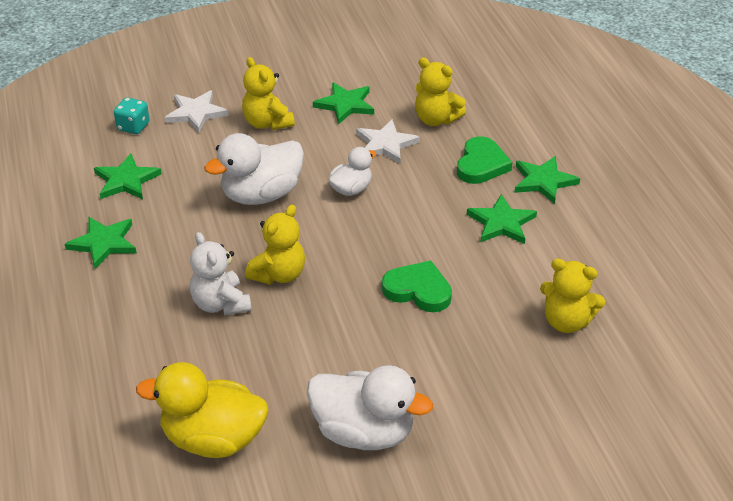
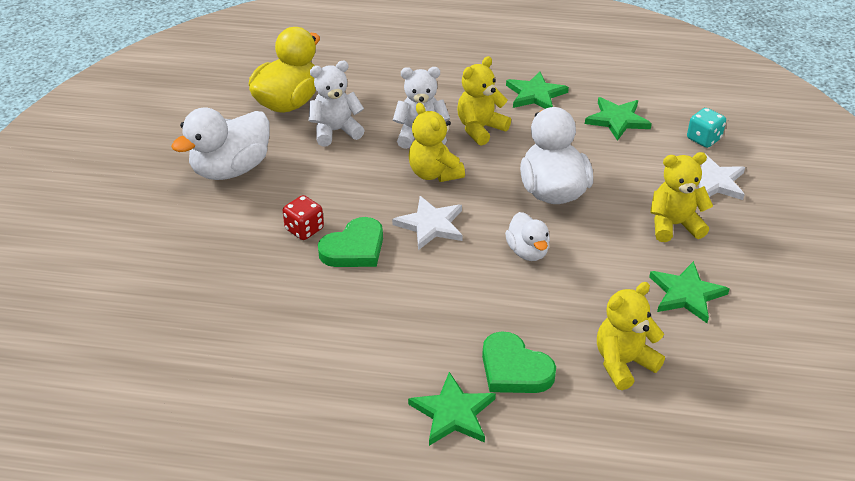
camera: 115 degrees right, 0 degrees up
white star [356,119,420,164] -> white star moved to [392,196,463,250]
green star [467,194,537,244] -> none
yellow teddy bear [540,258,605,333] -> yellow teddy bear moved to [457,56,511,146]
none -> red dice [283,195,324,240]
none -> white teddy bear [309,61,365,147]

